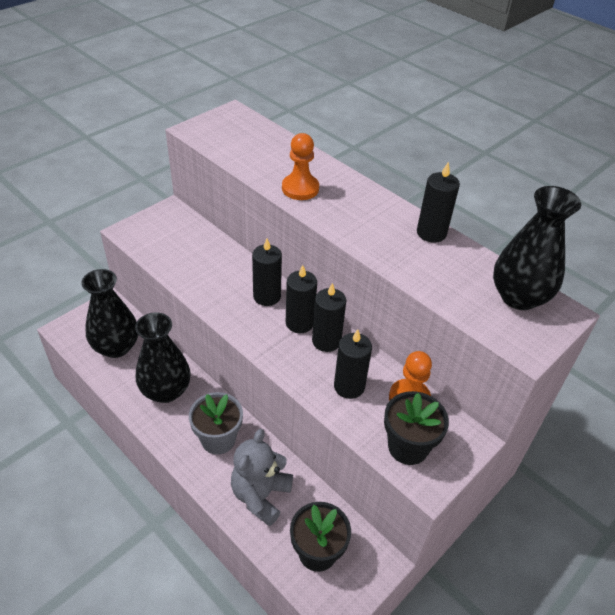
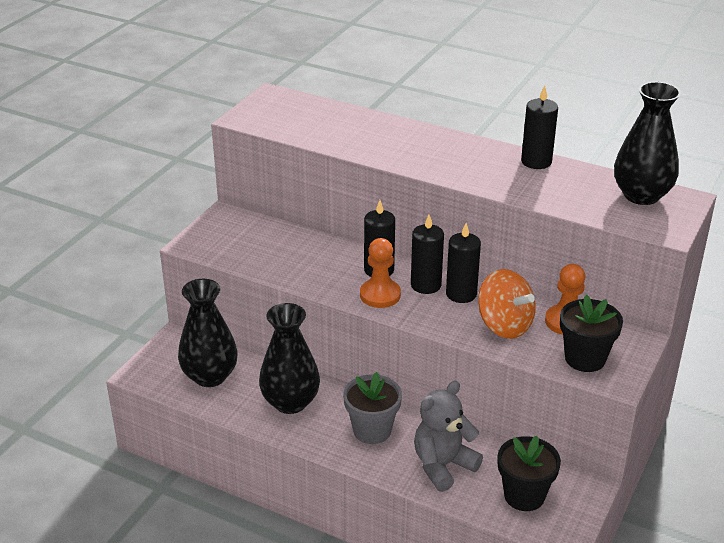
camera: 15 degrees left, 10 degrees down
grey teddy bear [231,429,293,527] -> grey teddy bear turned 45 degrees clockwise [414,381,483,492]
orange pawn [282,133,319,200] -> orange pawn moved to [360,238,401,308]
black candle [334,329,372,399] -> orange spinning top [478,269,536,339]

